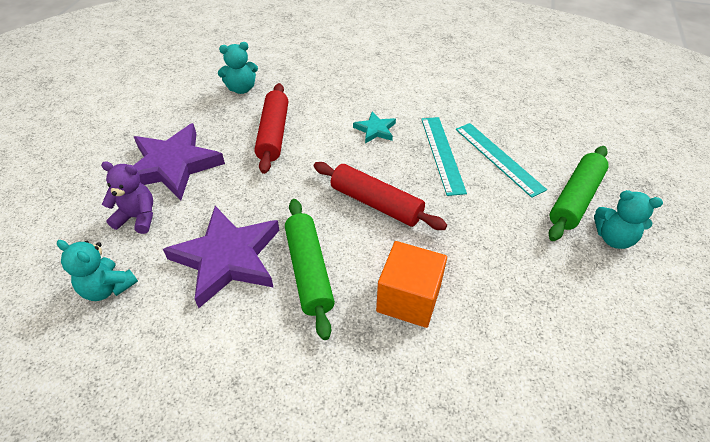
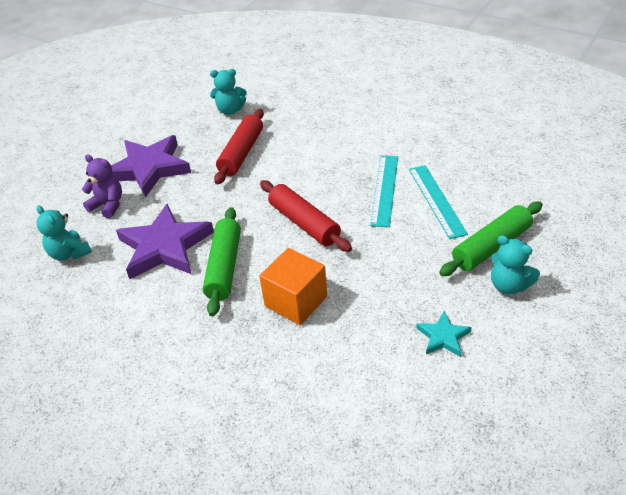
camera: 20 degrees right, 5 degrees down
turquoise star [353,111,396,143] -> turquoise star moved to [416,311,472,357]

